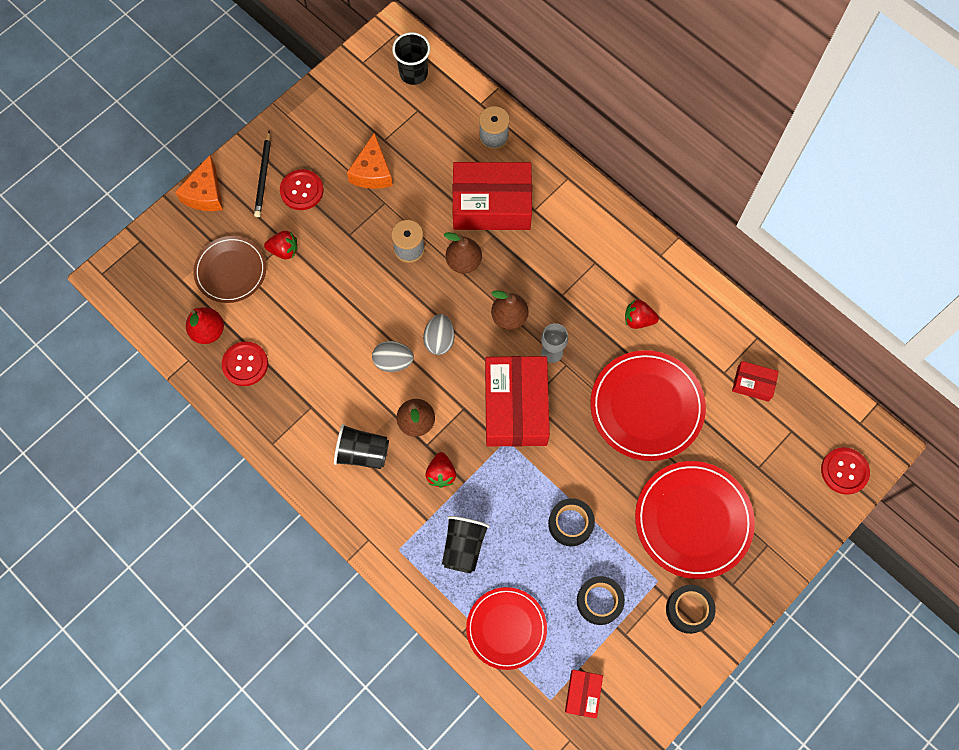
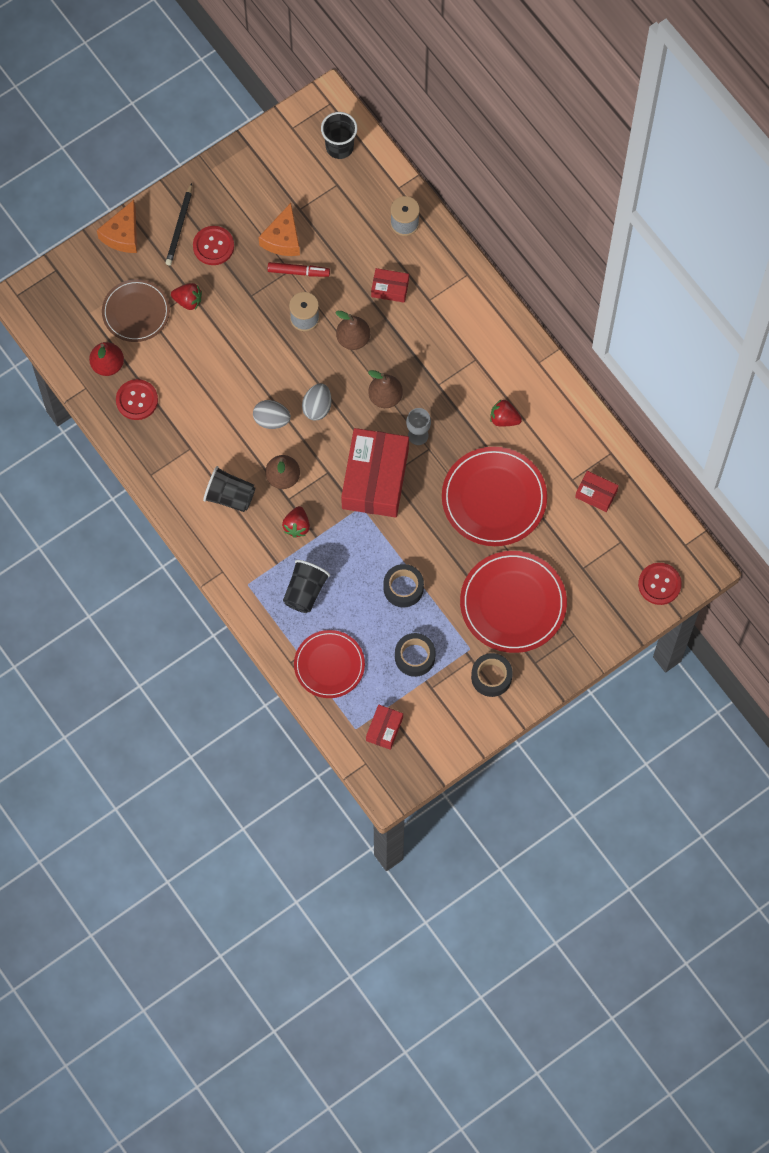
camera: 10 degrees right, 0 degrees up
red box [452,162,532,230] -> red box [371,268,409,303], size x0.47
none -> red marker [268,262,330,277]

